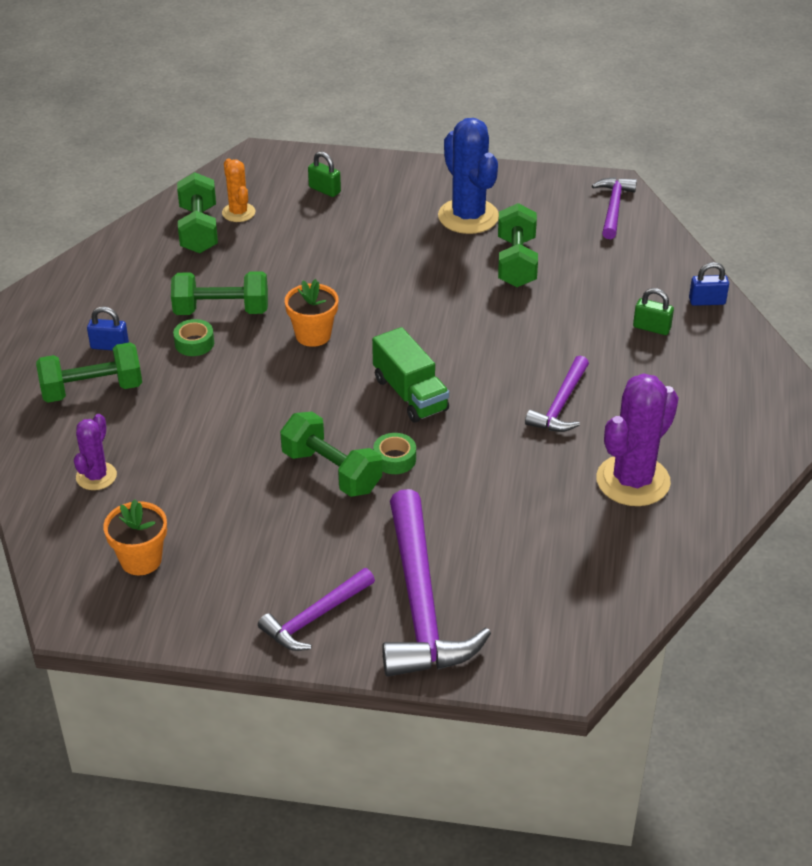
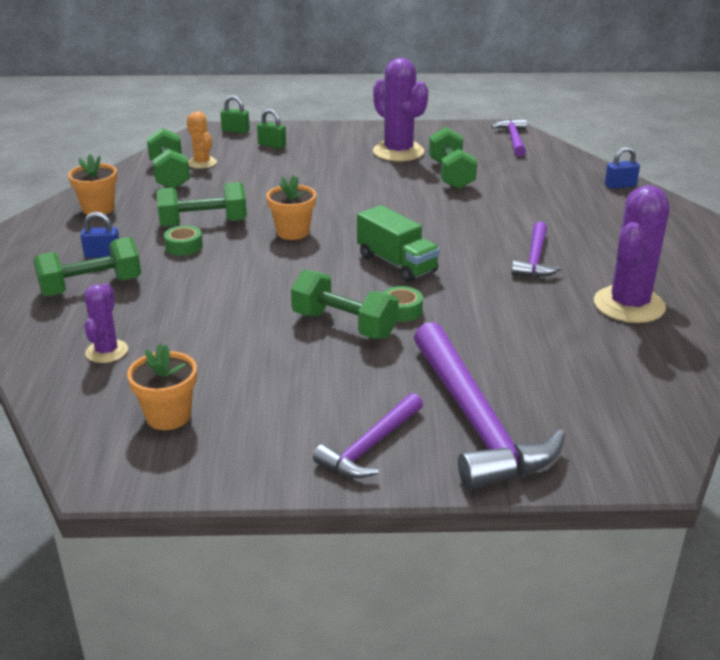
camera: 10 degrees left, 10 degrees down
blue cactus [438,118,499,234] -> purple cactus [373,58,428,161]
green padlock [633,288,674,335] -> green padlock moved to [220,95,250,133]
none -> orange flower pot [68,154,117,215]

